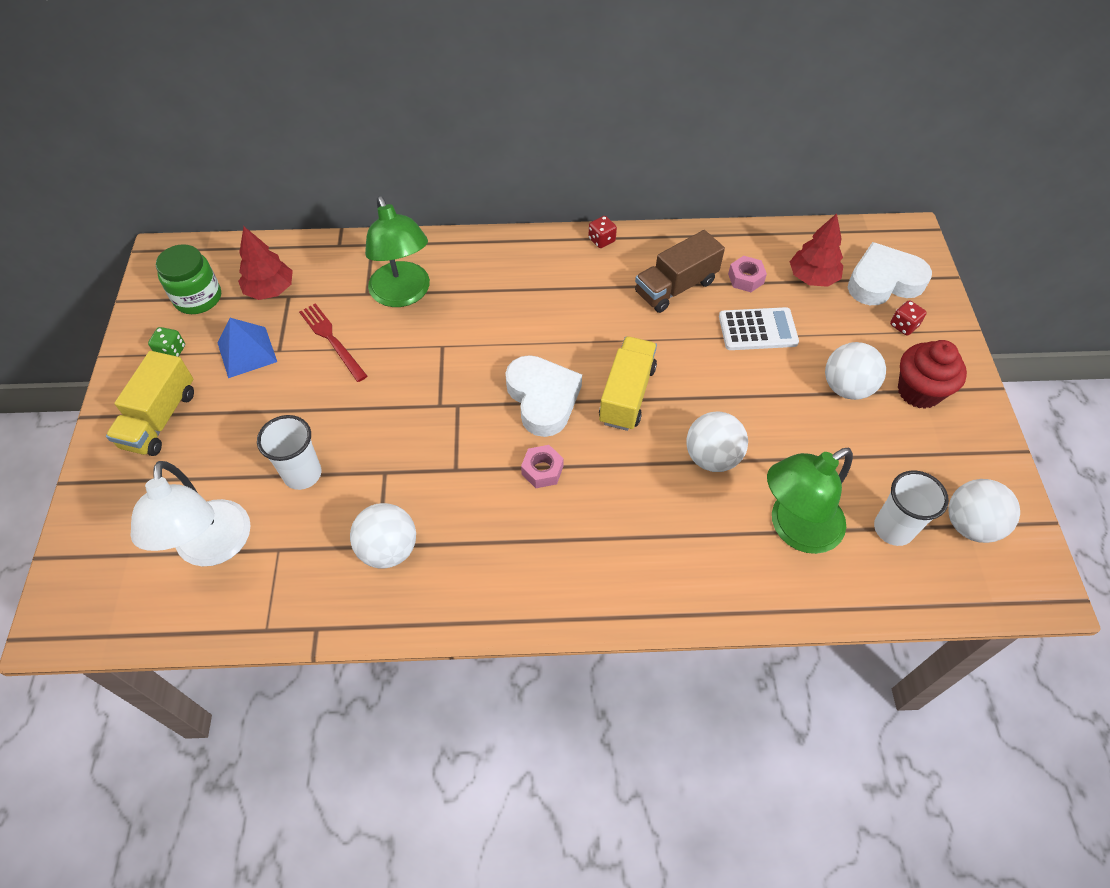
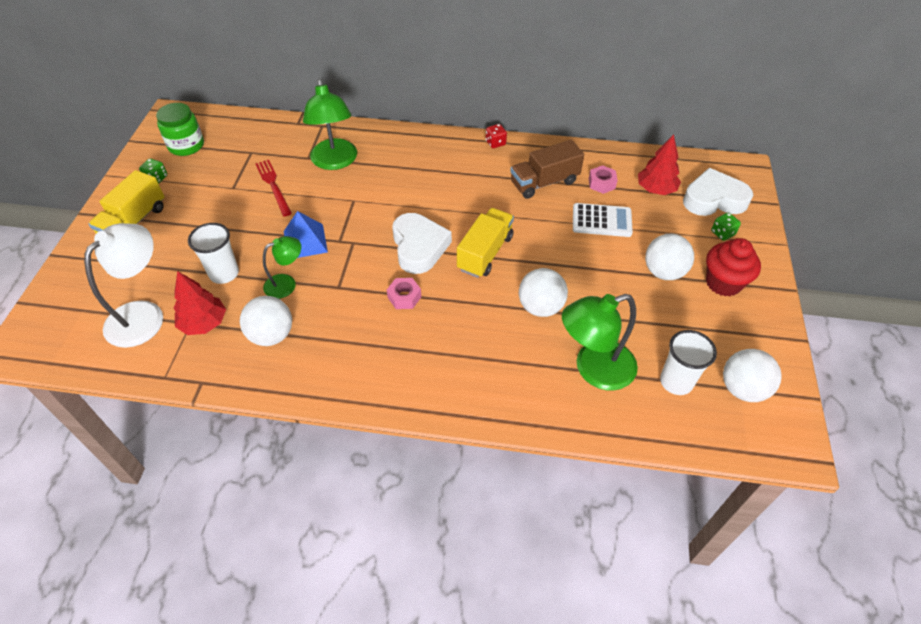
camera: 10 degrees right, 5 degrees down
white lamp [131,461,251,566] -> white lamp turned 150 degrees counterclockwise [84,223,163,348]
blue pyramid [218,318,277,378] -> blue pyramid moved to [284,211,328,258]
red tree [238,226,293,300] -> red tree moved to [174,271,226,335]
red dice [890,300,927,336] -> green dice [711,213,741,241]
none -> green lamp [263,236,301,299]

